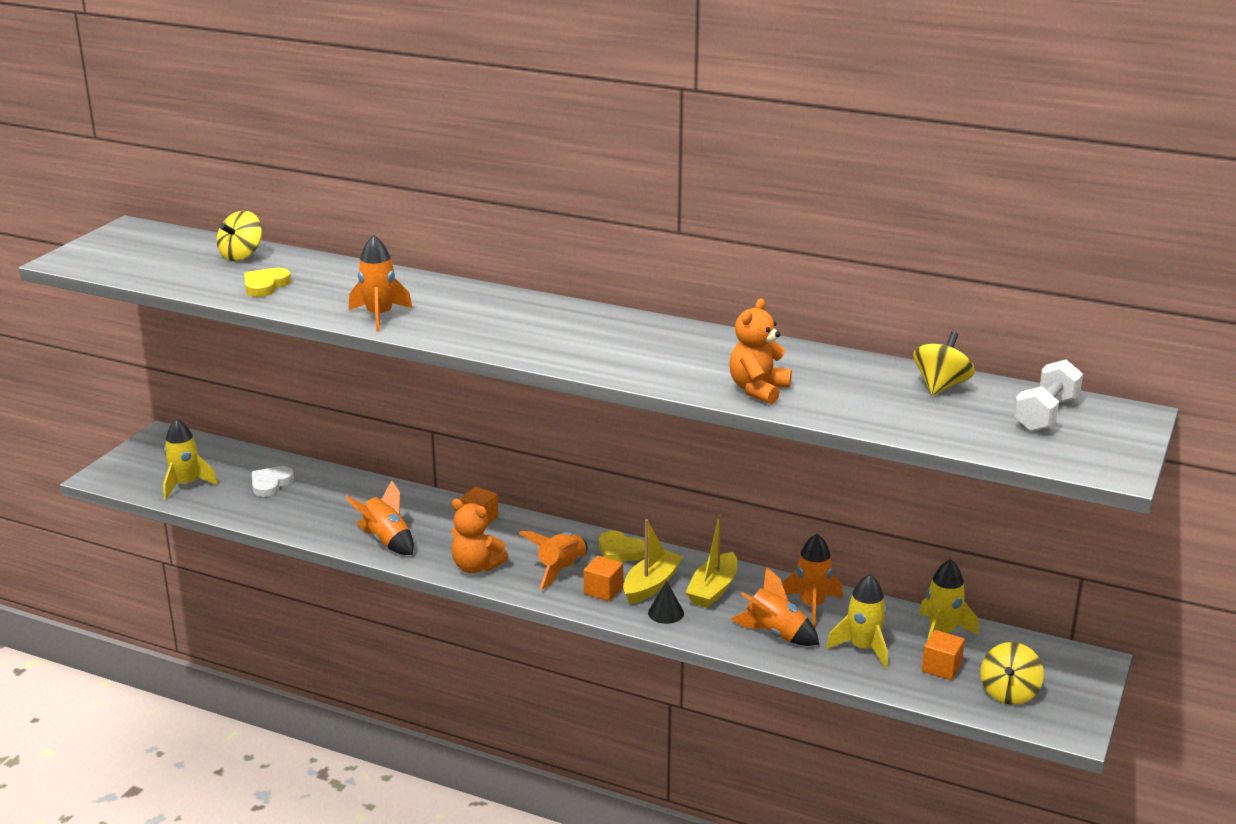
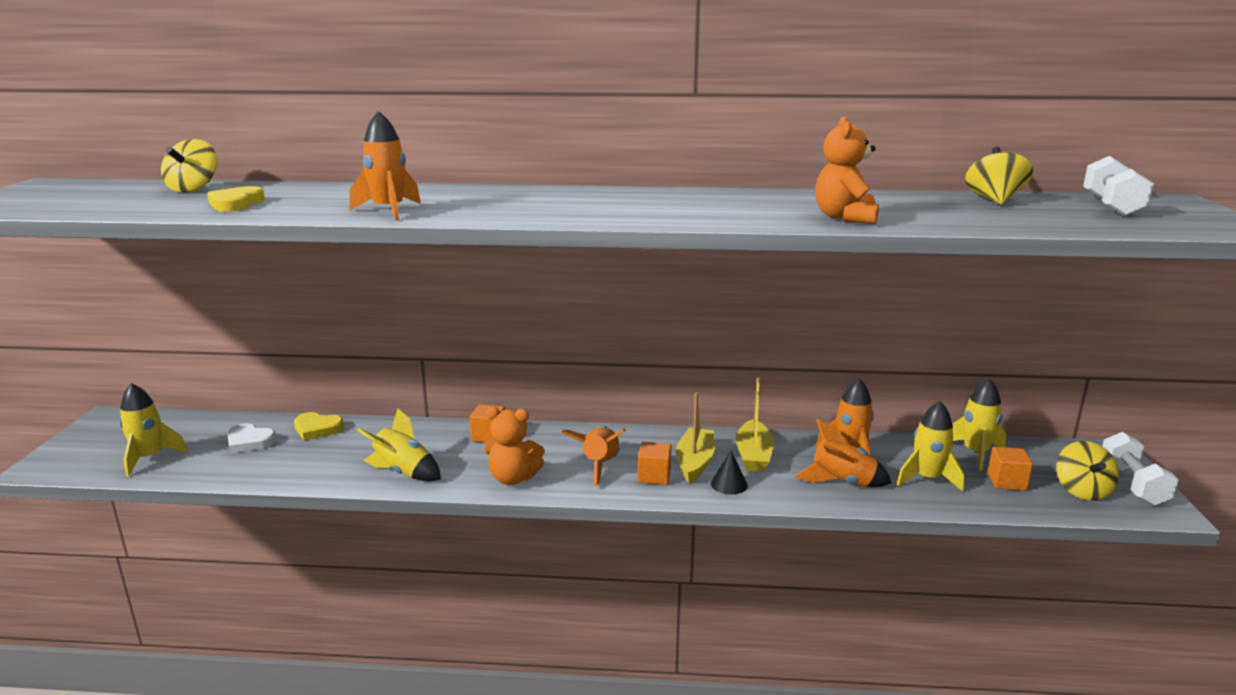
camera: 20 degrees left, 5 degrees down
white heart [252,466,294,497] -> white heart turned 75 degrees counterclockwise [227,423,277,453]
orange rocket [346,480,414,555] -> yellow rocket [357,408,441,481]
yellow heart [599,530,645,562] -> yellow heart moved to [294,412,344,441]
none -> white dumbbell [1102,432,1179,506]

